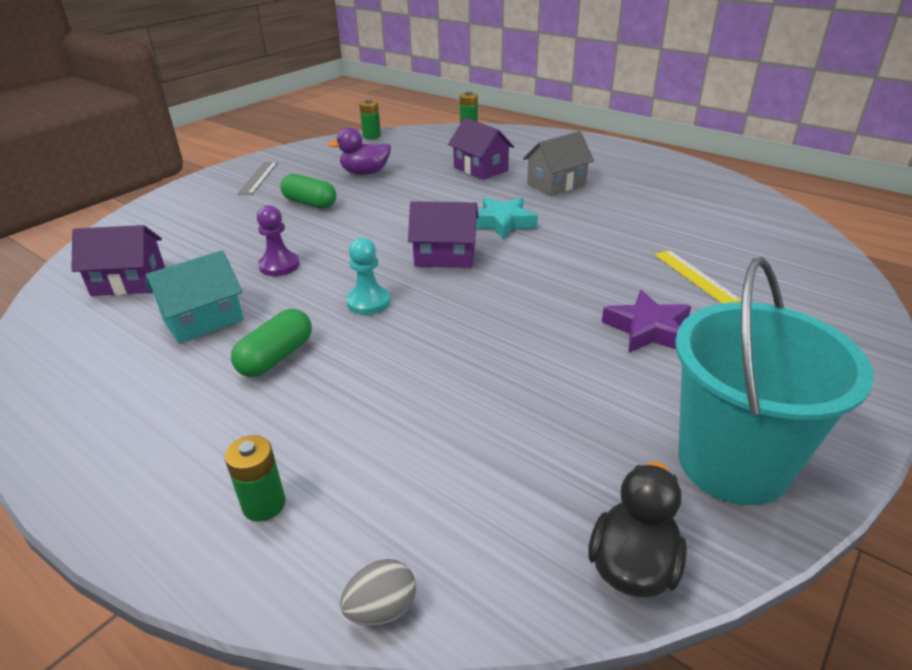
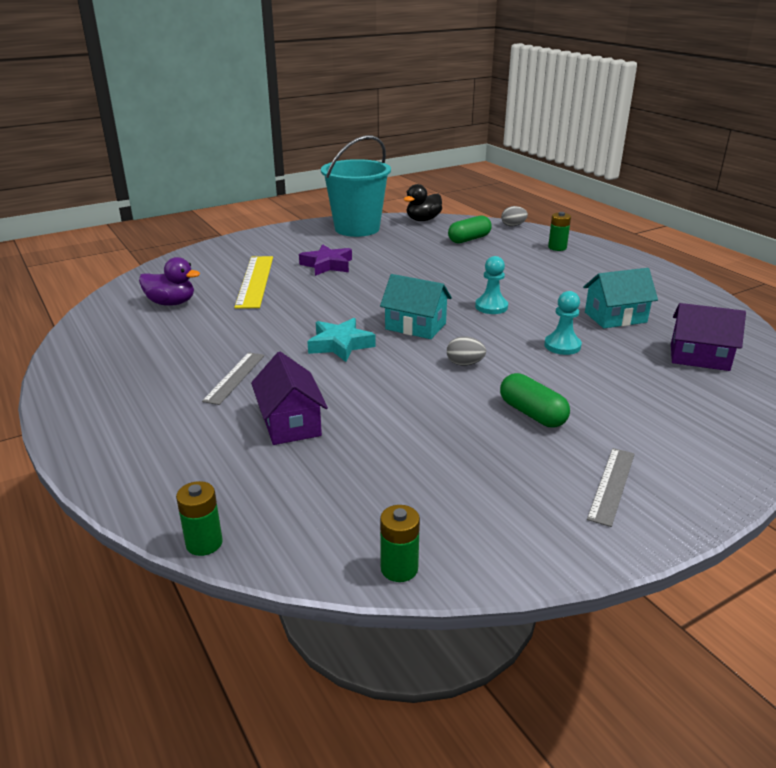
camera: 160 degrees left, 5 degrees down
green capsule [231,309,312,377] -> green capsule moved to [448,215,492,244]
purple pawn [257,205,300,276] -> turquoise pawn [544,291,582,355]
purple duck [328,127,391,175] -> purple duck moved to [139,257,200,306]
purple house [408,201,479,268] -> turquoise house [380,274,452,339]
grey house [523,131,594,196] -> grey ruler [202,352,265,405]
yellow ruler [654,250,742,303] -> yellow ruler [234,256,273,309], size x1.62
none -> grey egg [447,336,486,366]

